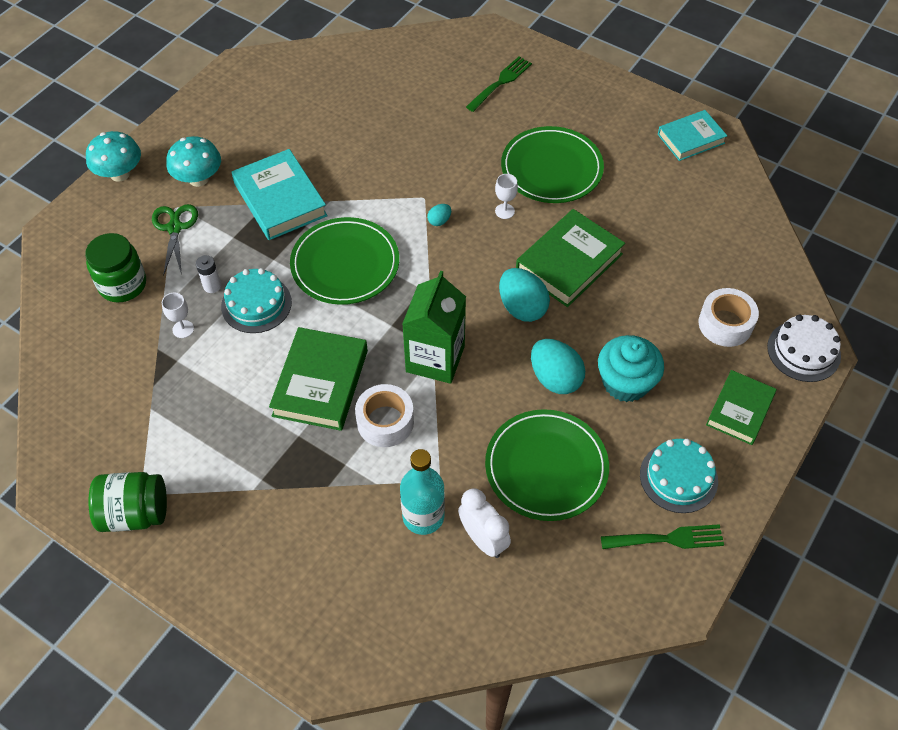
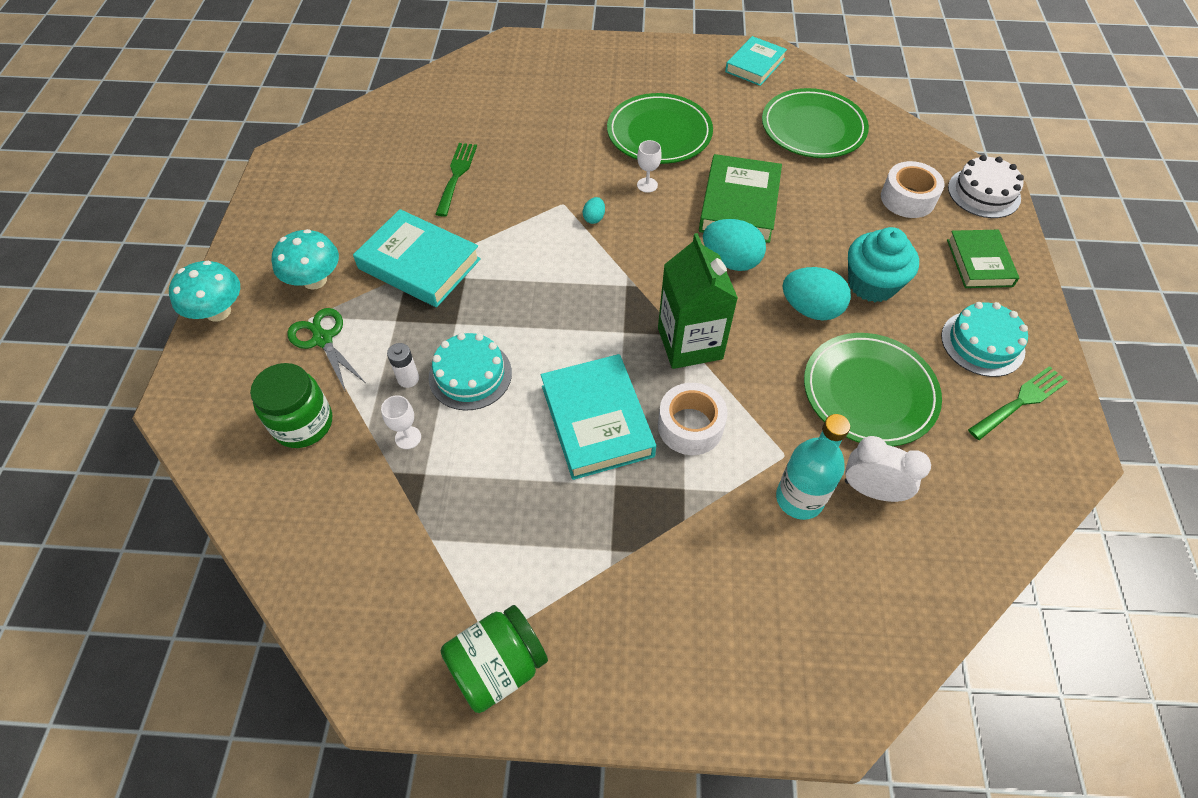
camera: 30 degrees left, 0 degrees up
green book [269,327,368,431] -> turquoise book [541,354,656,480]
green plate [290,217,399,305] -> green plate moved to [762,88,869,158]
green fork [466,57,532,112] -> green fork moved to [435,143,477,217]

